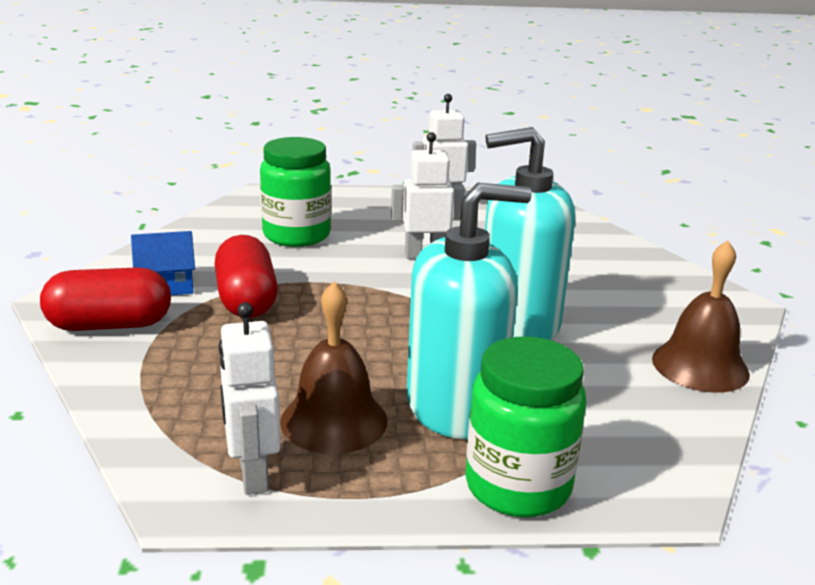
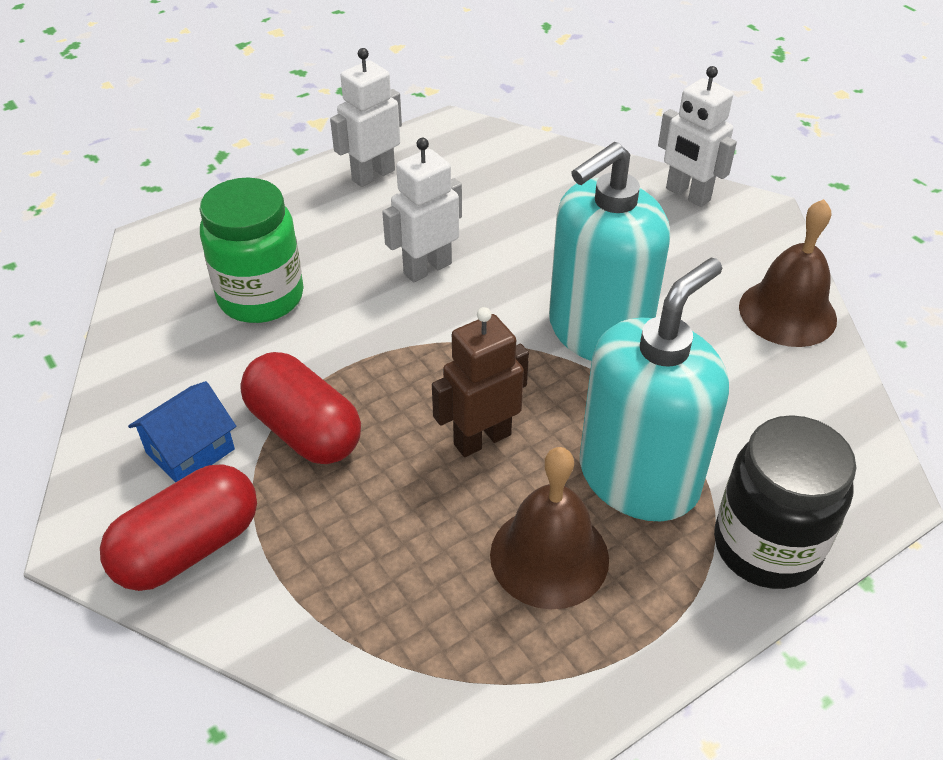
camera: 30 degrees left, 20 degrees up
white robot [218,302,281,495] -> white robot moved to [658,66,737,207]
green jar [465,336,586,517] -> black jar [714,415,856,589]
none -> brown robot [432,307,529,457]

